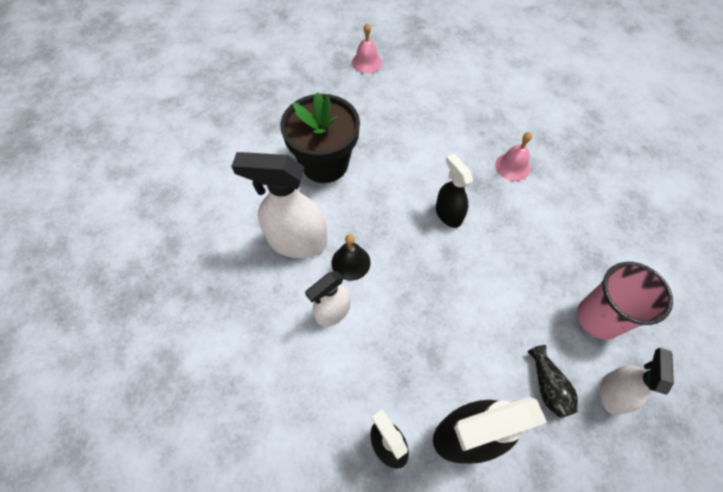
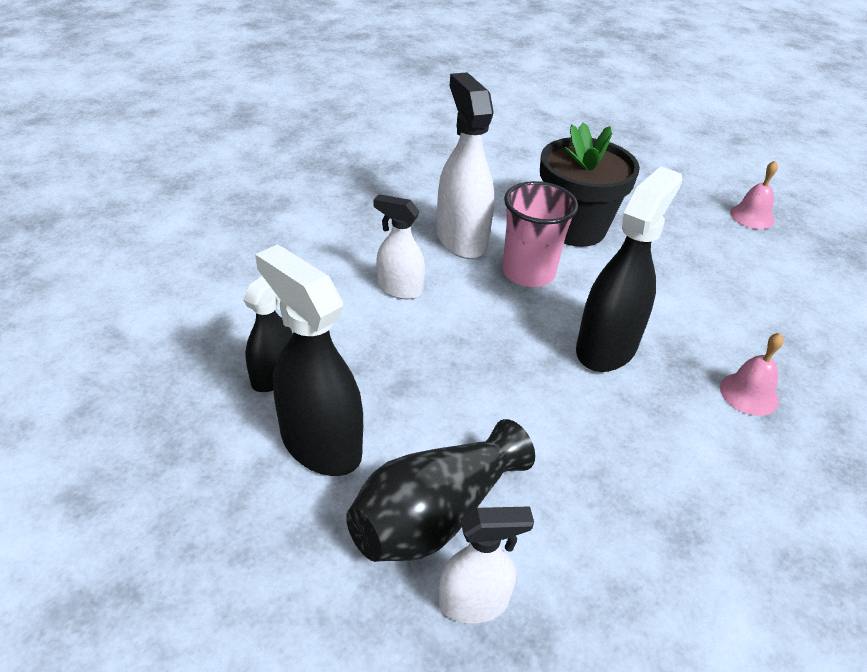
camera: 60 degrees right, 20 degrees down
black bell [332,234,370,281] -> none
black spray bottle [436,154,473,228] -> black spray bottle [576,167,683,372], size x1.68
black vase [527,345,578,418] -> black vase [346,419,535,562], size x1.93
pink cup [577,262,673,339] -> pink cup moved to [502,181,578,287]

